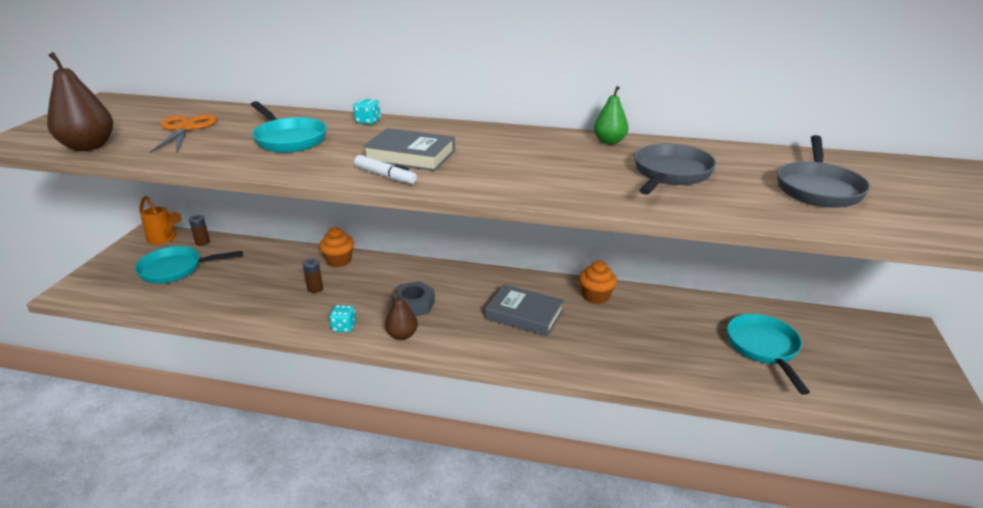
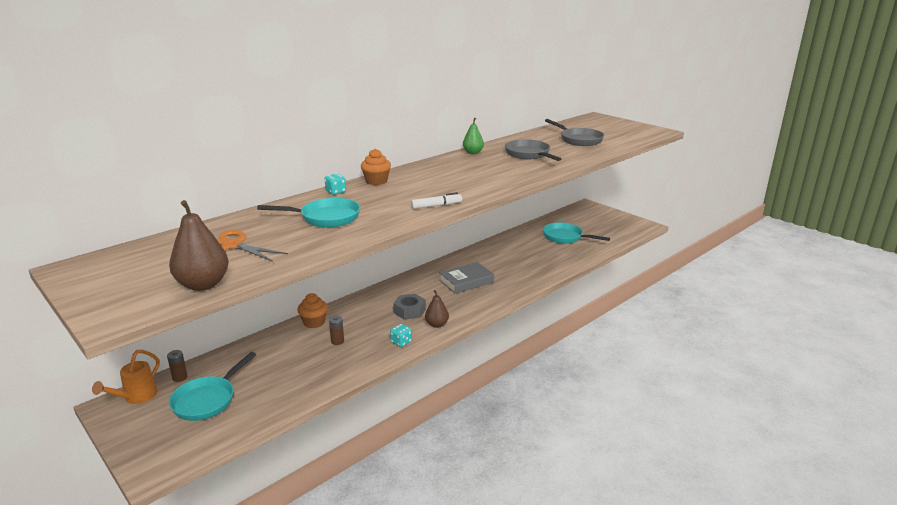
camera: 55 degrees left, 5 degrees down
orange watering can [139,196,182,245] -> orange watering can turned 135 degrees clockwise [92,350,160,404]
grey book [363,128,455,171] -> none
orange cupcake [579,260,617,304] -> orange cupcake moved to [361,149,391,185]

